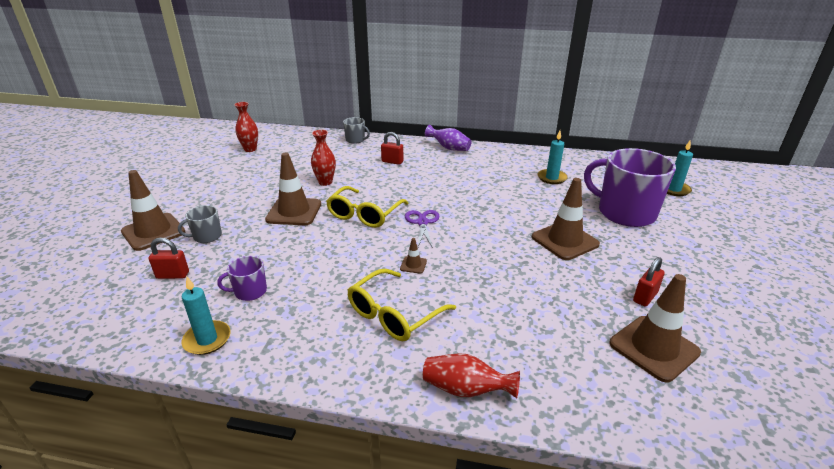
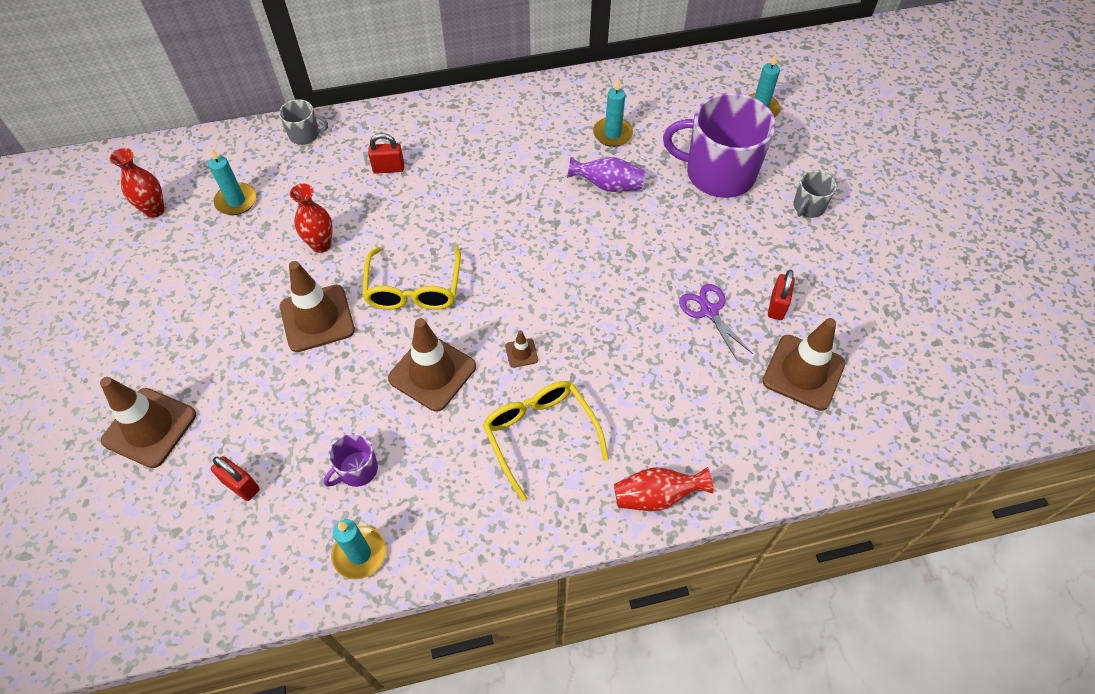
camera: 25 degrees left, 25 degrees up
red padlock [149,237,189,279] -> red padlock turned 60 degrees clockwise [211,456,260,501]
grey mug [178,205,222,243] -> grey mug moved to [793,170,837,218]
yellow glasses [348,269,456,342] -> yellow glasses turned 135 degrees clockwise [483,381,609,502]
purple scissors [405,210,440,248] -> purple scissors moved to [679,284,753,360]
purple vase [425,125,472,151] -> purple vase moved to [567,157,645,192]
brown traffic cone [532,178,600,260] -> brown traffic cone moved to [388,318,476,412]
none -> turquoise candle [208,148,257,215]

